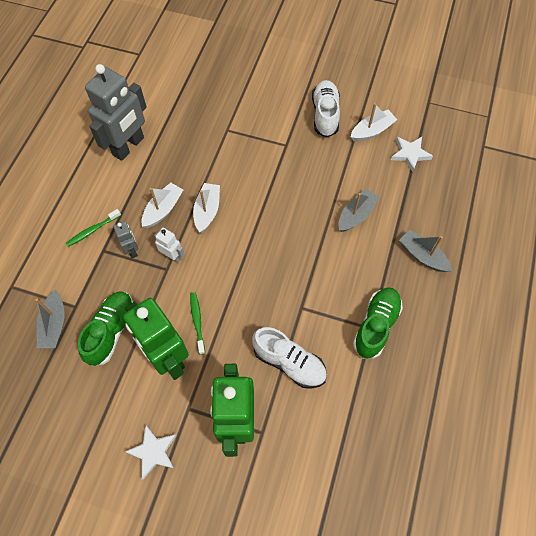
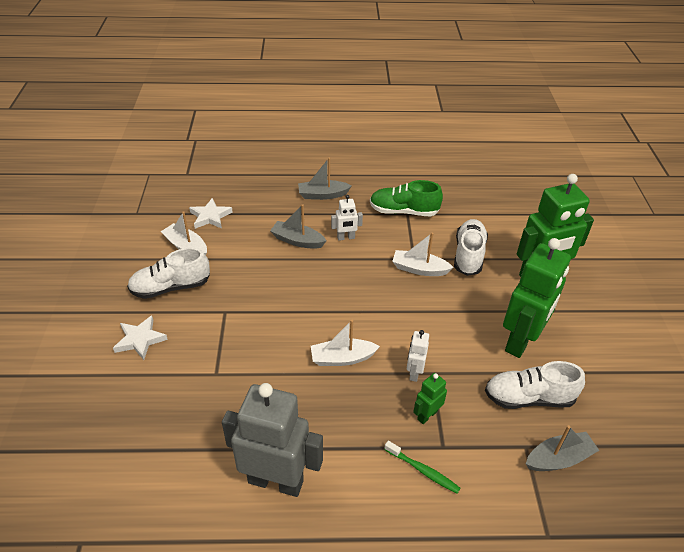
camera: 110 degrees left, 20 degrees down
green shoe [78,292,133,366] -> white shoe [485,361,585,409]
grey robot [113,221,138,258] -> green robot [413,373,447,424]
white star [125,425,176,480] -> white star moved to [113,316,168,360]
white boat [141,183,183,228] -> white boat moved to [392,232,454,276]
green toothbrush [190,292,205,355] -> none
grey boat [399,230,452,272] -> grey boat turned 60 degrees clockwise [298,158,352,200]
none -> white robot [331,195,363,241]

